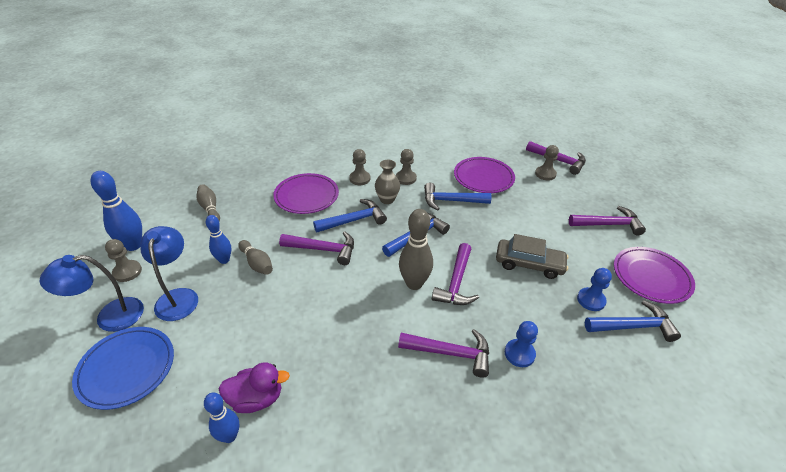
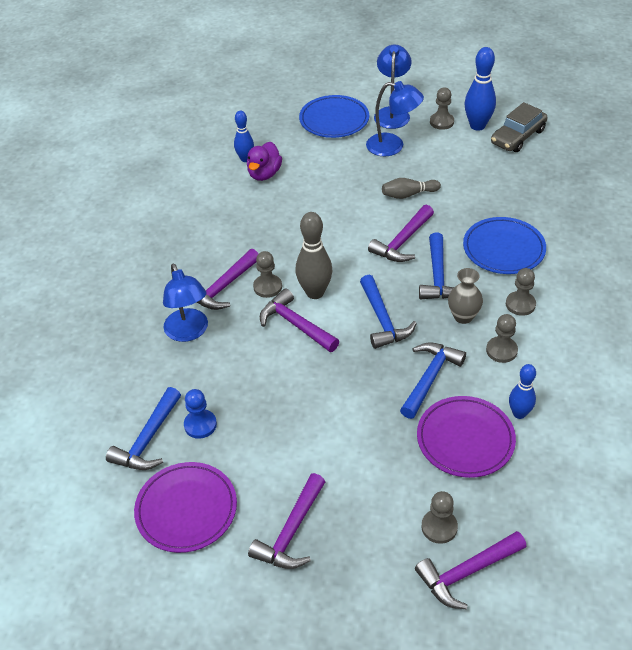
camera: 120 degrees right, 5 degrees up
grey bowling pin [197,184,220,221] -> none
blue bowling pin [206,215,231,264] -> blue bowling pin moved to [509,364,536,419]
purple plate [273,173,339,214] -> blue plate [463,217,546,274]
grey car [496,234,569,279] -> grey car moved to [491,102,548,152]
blue pawn [505,321,538,367] -> blue lamp [163,264,208,342]
none -> grey pawn [253,251,282,298]

